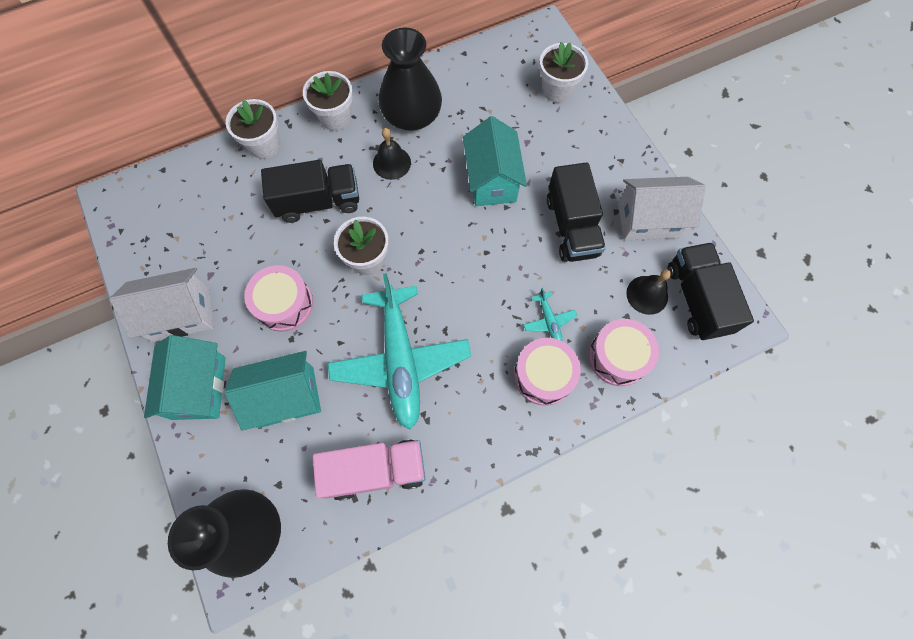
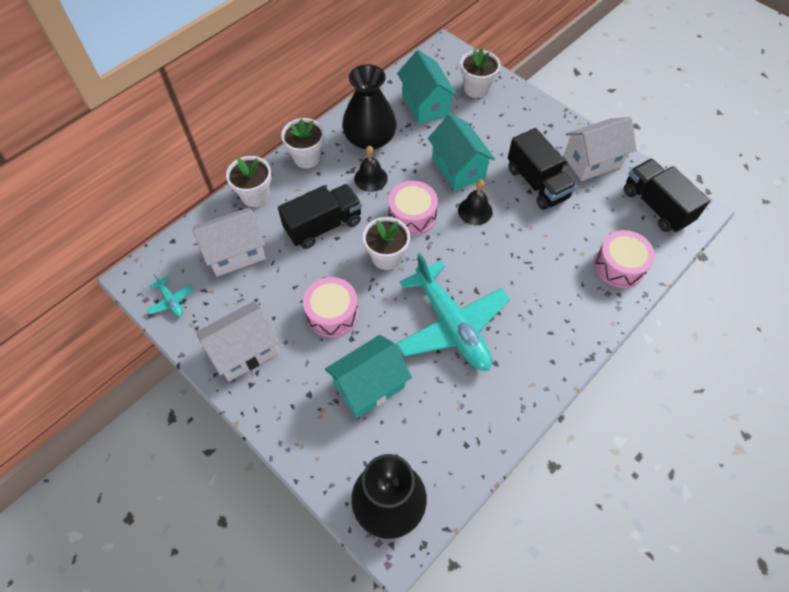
camera: 20 degrees left, 10 degrees down
turquoise house [144,335,226,420] -> turquoise house moved to [397,50,457,124]
pink truck [313,439,425,501] -> none
pink drum [514,338,581,406] -> pink drum moved to [388,181,438,236]
turquoise plane [523,288,577,341] -> turquoise plane moved to [147,274,193,316]
black bell [626,269,671,315] -> black bell moved to [458,179,492,225]
none -> white house [193,207,266,277]

